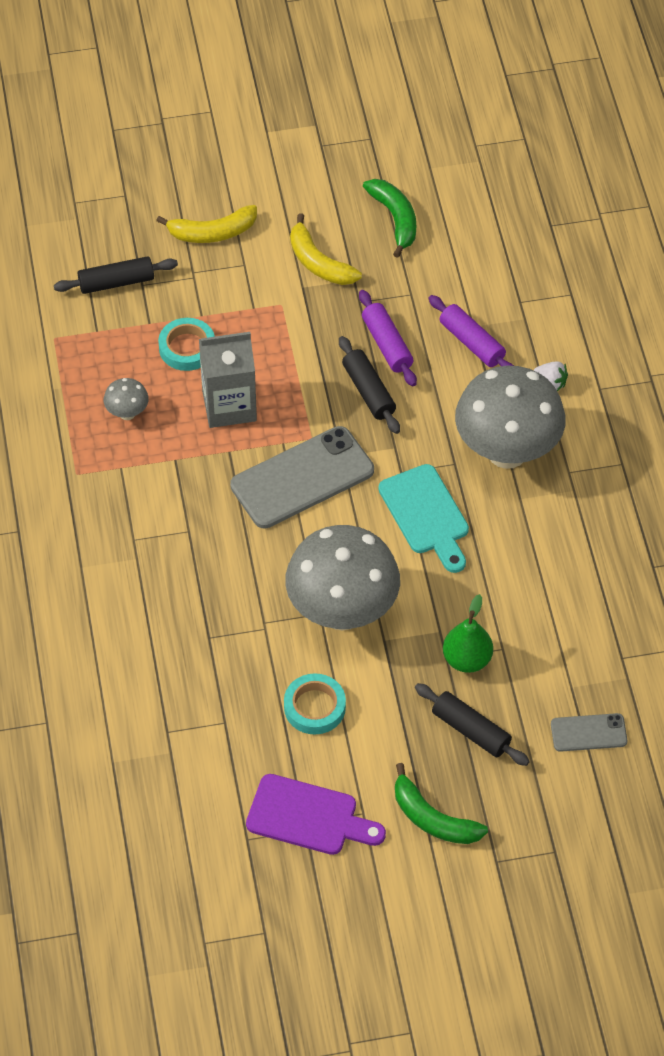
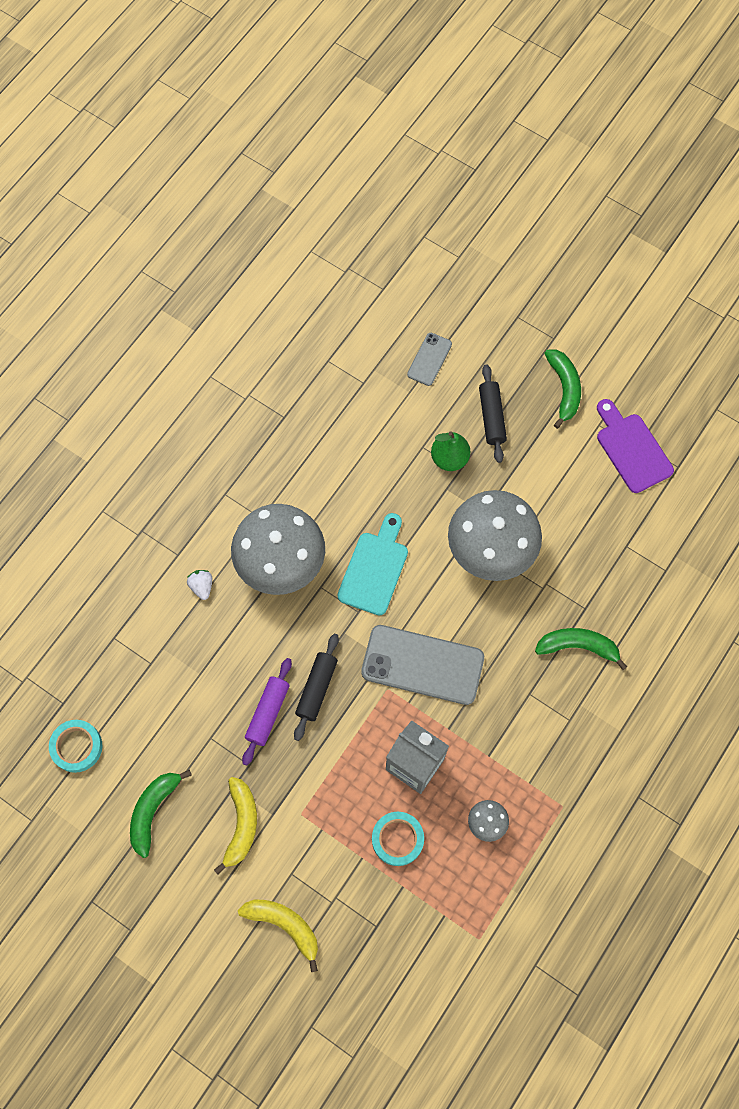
camera: 135 degrees left, 15 degrees up
black rolling pin [54,256,178,294] -> none
turquoise tape [284,673,346,734] -> turquoise tape moved to [49,720,102,773]
purple rolling pin [429,295,514,367] -> none
grey phone [551,713,627,752] -> grey phone turned 75 degrees clockwise [407,333,452,386]
none -> green banana [535,628,627,670]

